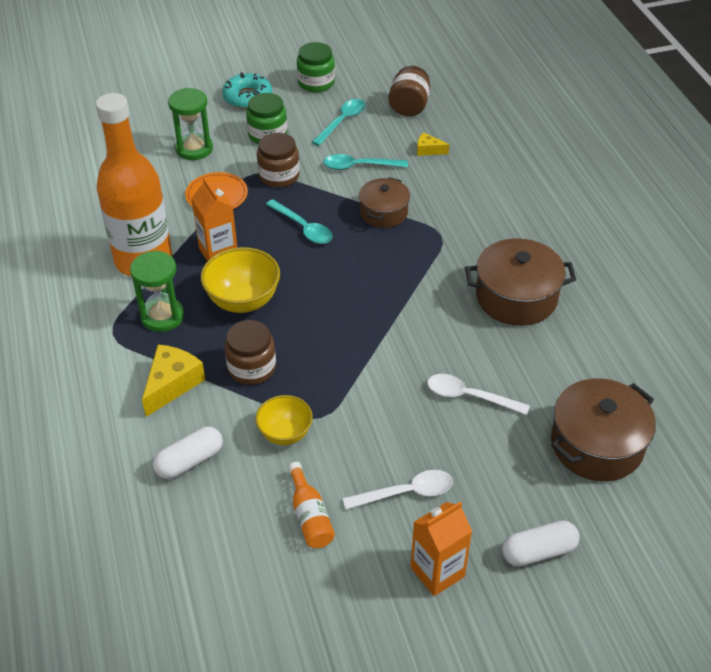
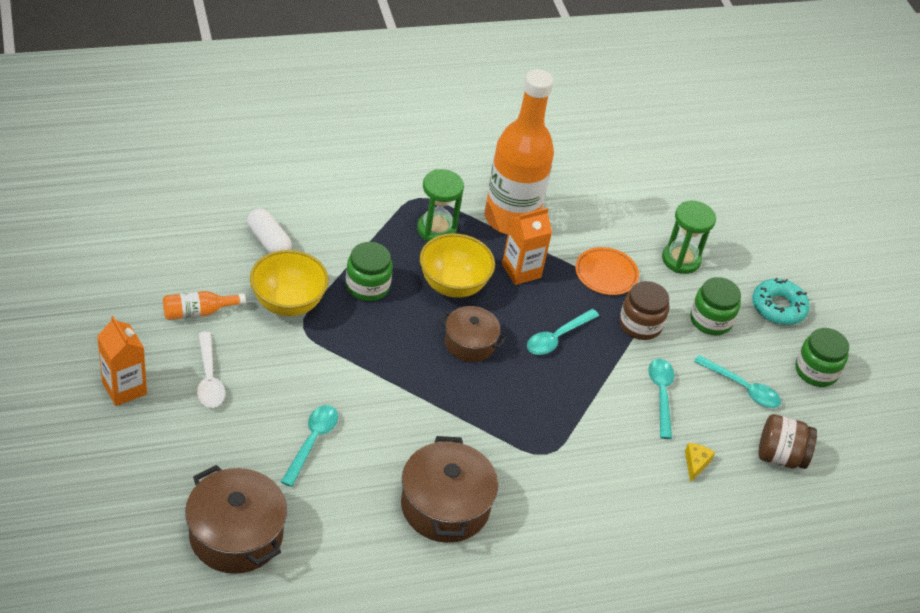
camera: 85 degrees right, 0 degrees up
yellow cheese [142,344,205,417] -> none
brown jar [225,320,276,385] -> green jar [346,242,393,301]
yellow bowl [256,395,313,445] -> yellow bowl [250,250,329,316], size x1.54
brown pot [359,177,410,228] -> brown pot moved to [439,306,507,362]
white spoon [427,374,530,415] -> turquoise spoon [281,405,338,487]
white capsule [502,520,579,567] -> none

